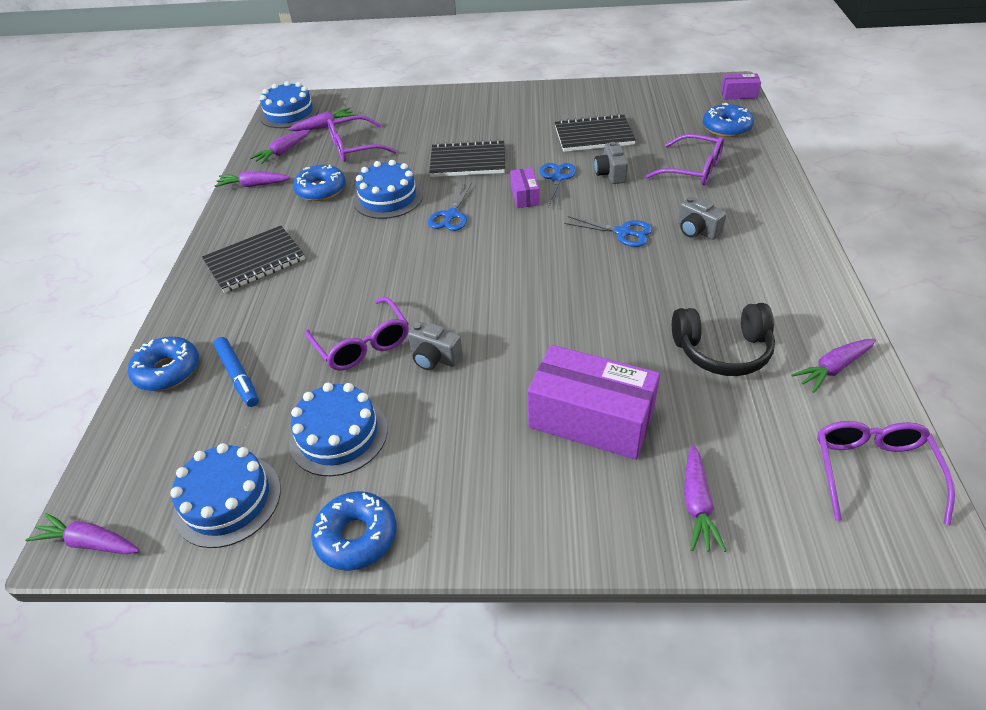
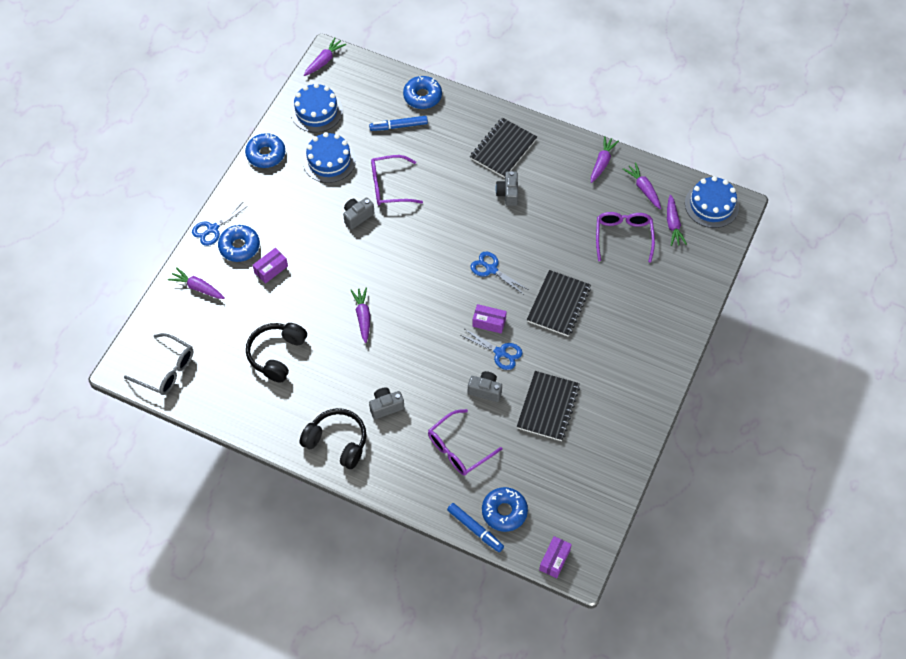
camera: 110 degrees right, 15 degrees up
black notebook [202,226,305,293] -> black notebook turned 45 degrees clockwise [470,118,537,178]
blue donut [293,165,346,201] -> blue donut moved to [218,225,260,262]
blue cake [353,160,423,219] -> none
purple box [527,345,660,460] -> purple box [253,248,288,284], size x0.48
blue scissors [564,216,652,247] -> blue scissors moved to [192,202,248,246]
purple carrot [791,339,876,393] -> purple carrot moved to [350,287,370,343]
purple glasses [817,421,955,525] -> grey glasses [124,333,193,395]
none -> black headphones [299,408,366,469]
none -> blue marker [447,503,504,552]
none -> grey camera [495,171,518,206]

